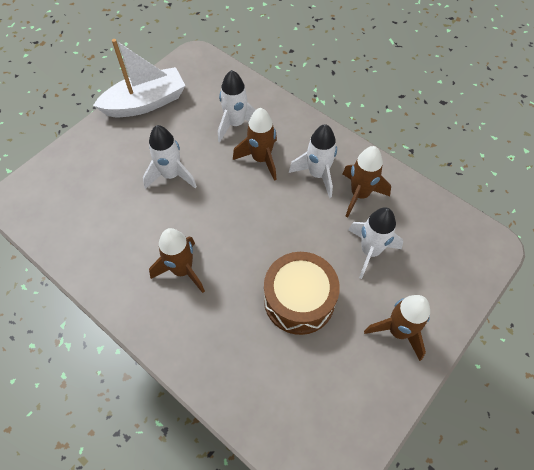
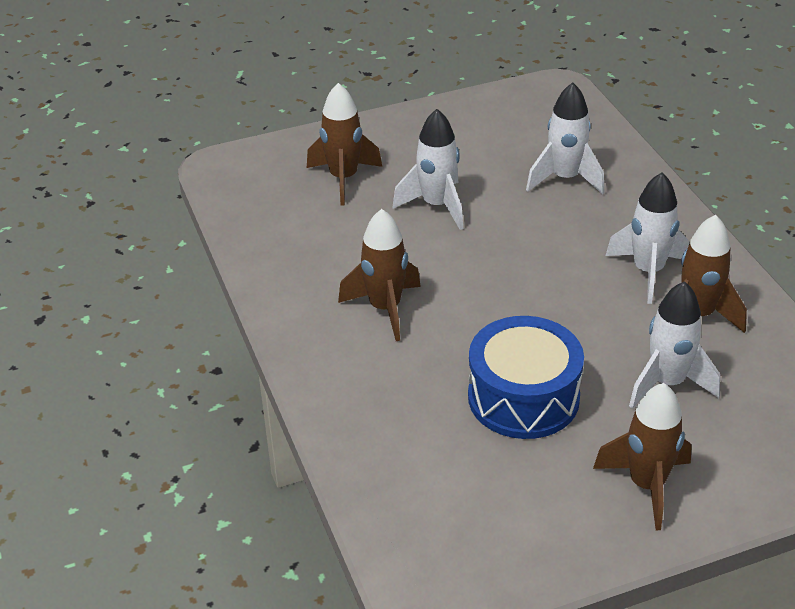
camera: 30 degrees right, 20 degrees down
white boat [93,39,186,117] -> none
brown rocket [233,108,277,181] -> brown rocket moved to [307,83,382,206]
brown drum [264,252,340,335] -> blue drum [468,316,584,439]

